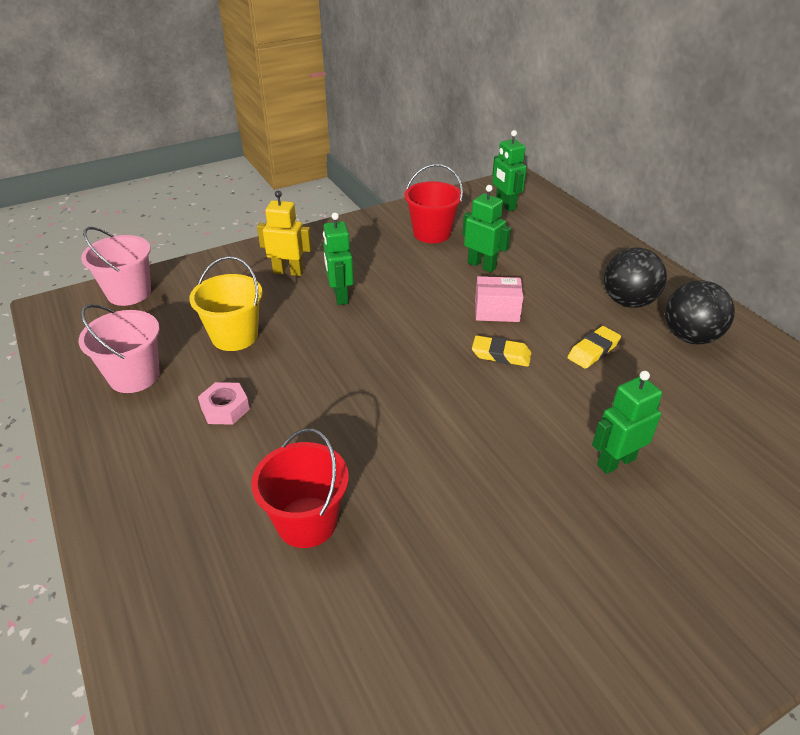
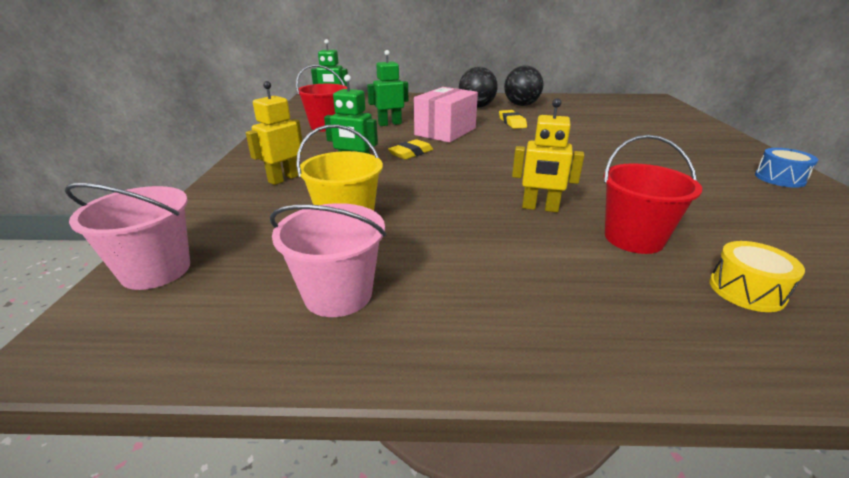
camera: 60 degrees left, 10 degrees down
pink nut [198,382,250,425] -> none
yellow eraser [472,335,532,367] -> yellow eraser moved to [388,139,433,160]
pink box [475,276,523,322] -> pink box [414,87,478,143], size x1.60
green robot [592,371,662,474] -> none
none -> yellow robot [512,98,584,212]
none -> yellow drum [710,241,805,312]
none -> blue drum [755,148,818,188]

